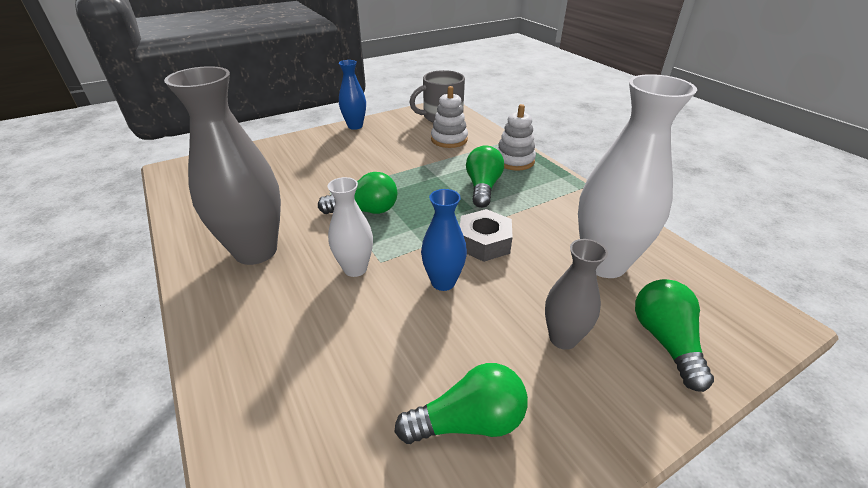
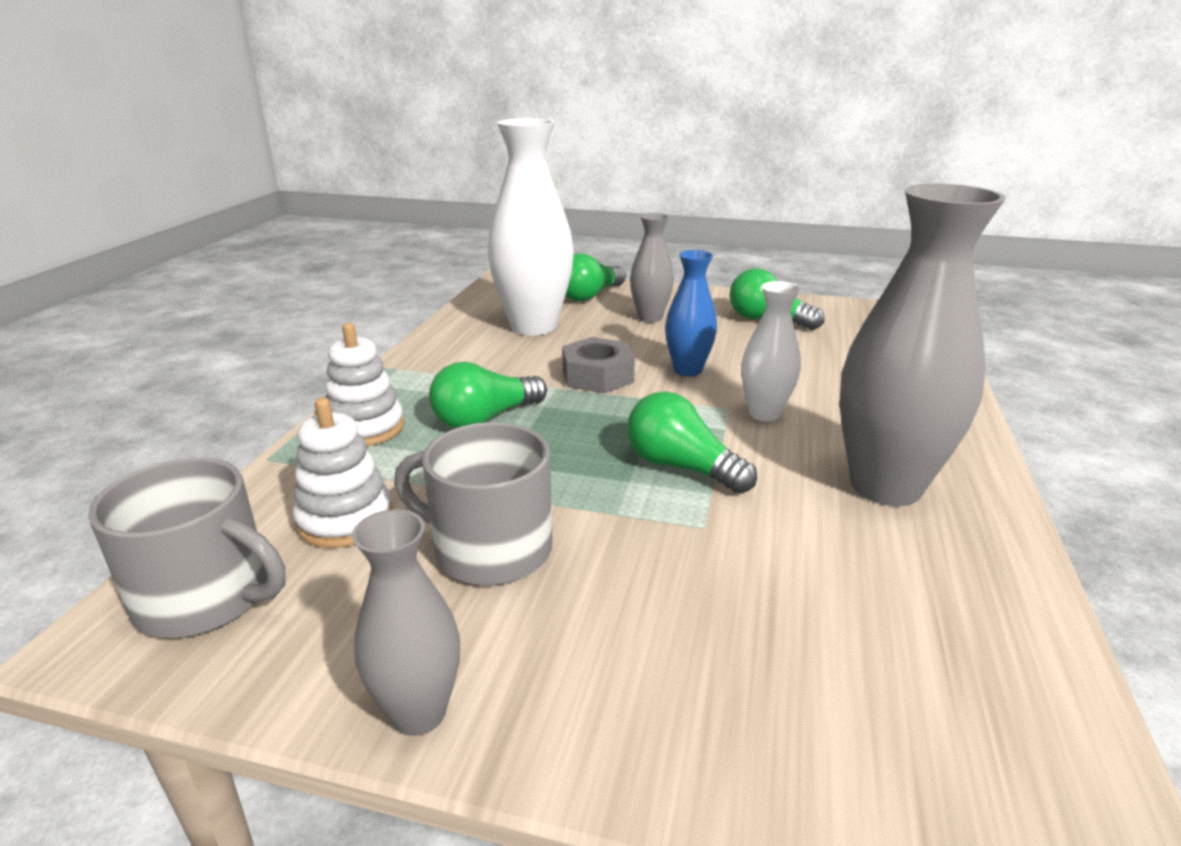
camera: 135 degrees left, 10 degrees down
blue vase [339,60,366,130] -> grey vase [352,509,460,736]
none -> grey mug [394,422,553,585]

